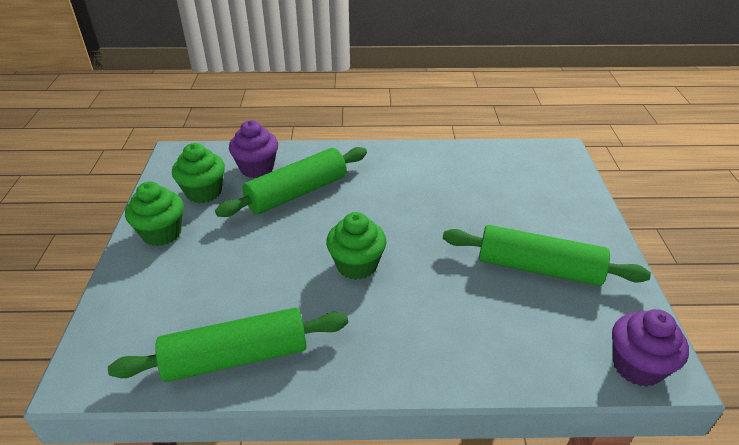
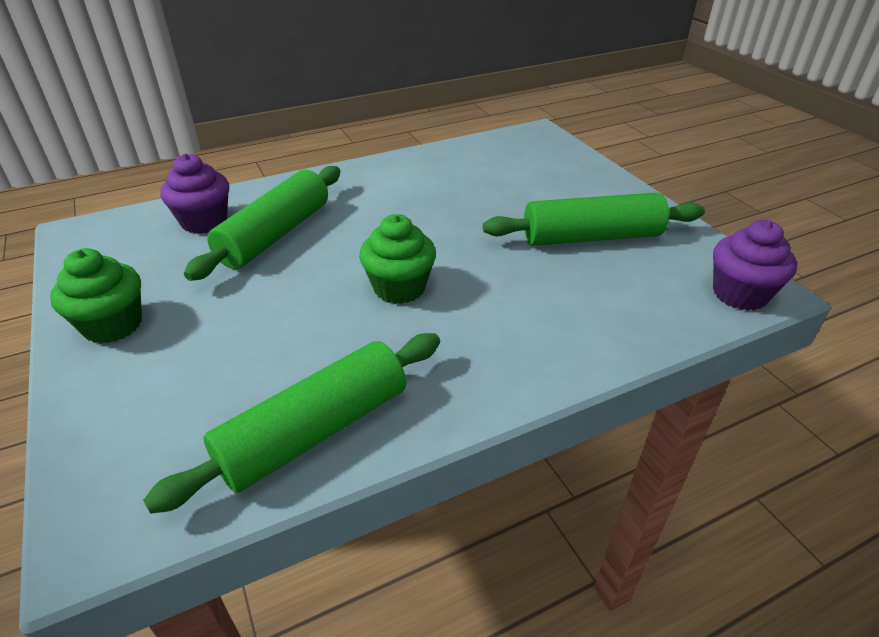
camera: 25 degrees left, 0 degrees up
green cupcake [172,143,225,203] -> none

